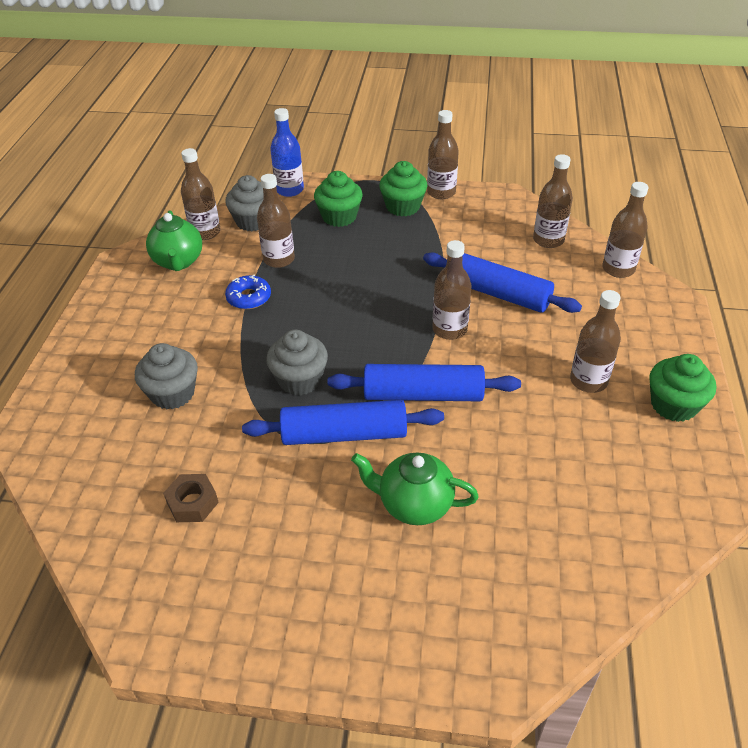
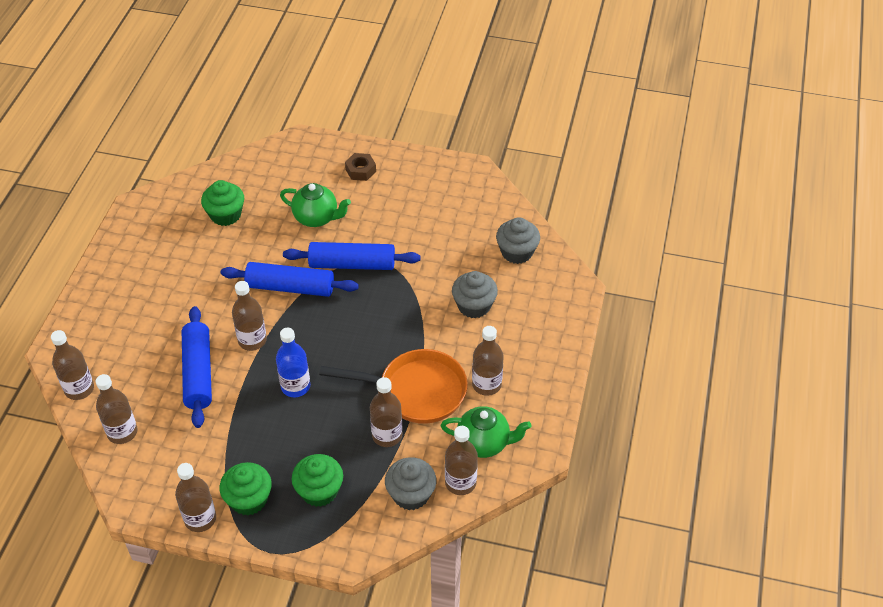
camera: 175 degrees left, 5 degrees up
green teapot [146,210,202,271] -> green teapot turned 105 degrees clockwise [441,406,531,458]
brown nut [163,474,219,522] -> brown nut moved to [345,153,376,181]
blue donut [225,275,271,309] -> orange pan [319,349,468,424]
grey cupcake [266,330,328,395] -> grey cupcake moved to [496,217,540,264]
blue bottle [270,108,304,197] -> blue bottle moved to [276,328,310,397]
blue rolling pin [423,252,582,313] -> blue rolling pin turned 45 degrees clockwise [182,306,212,428]
brown bottle [570,290,621,393] -> brown bottle moved to [472,326,504,396]
green cupcake [649,354,716,422] -> green cupcake moved to [201,180,244,226]

